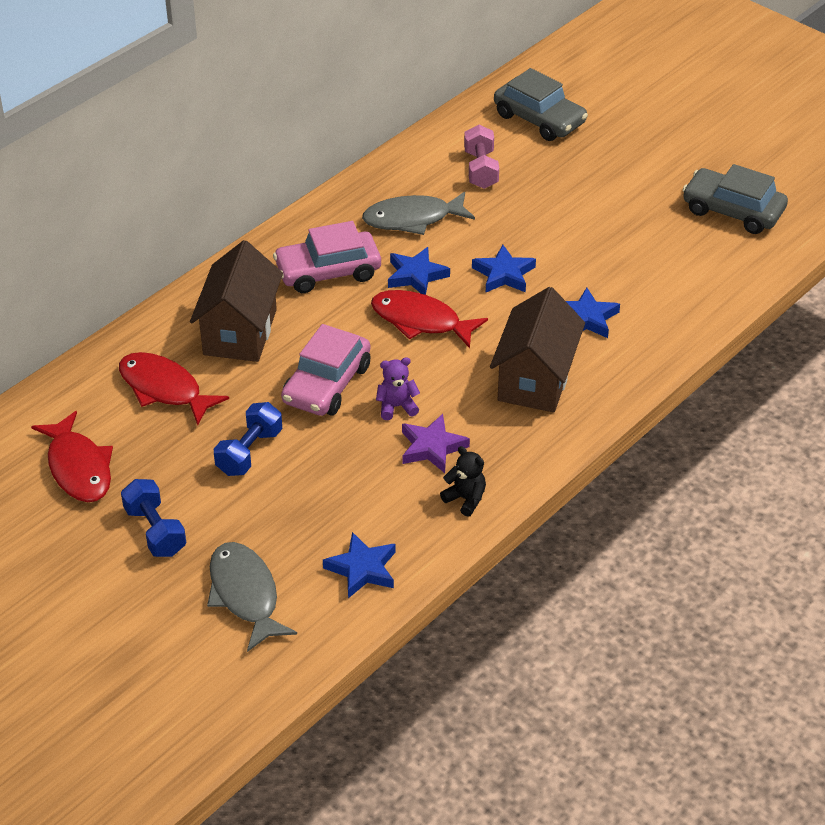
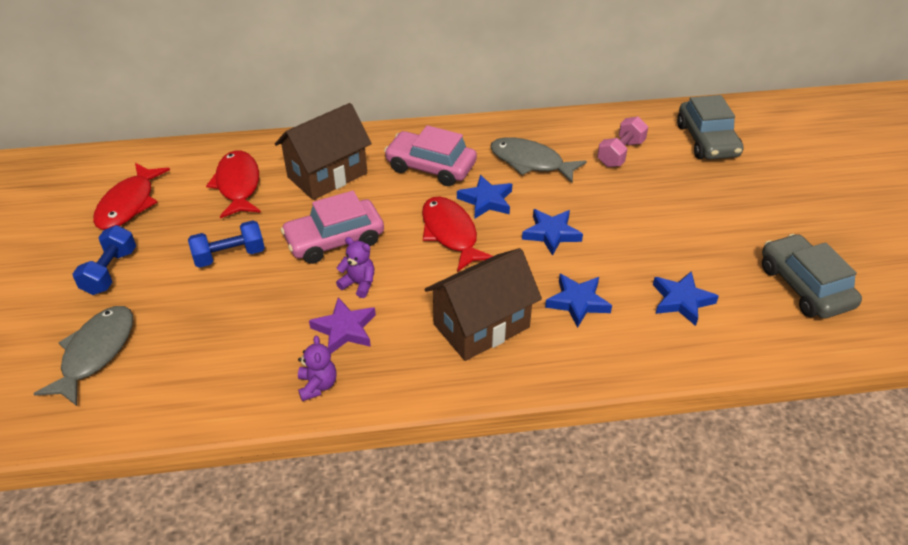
camera: 40 degrees right, 0 degrees up
blue star [323,532,396,598] -> blue star moved to [653,271,719,326]
black teddy bear [440,446,486,517] -> purple teddy bear [298,335,337,401]

